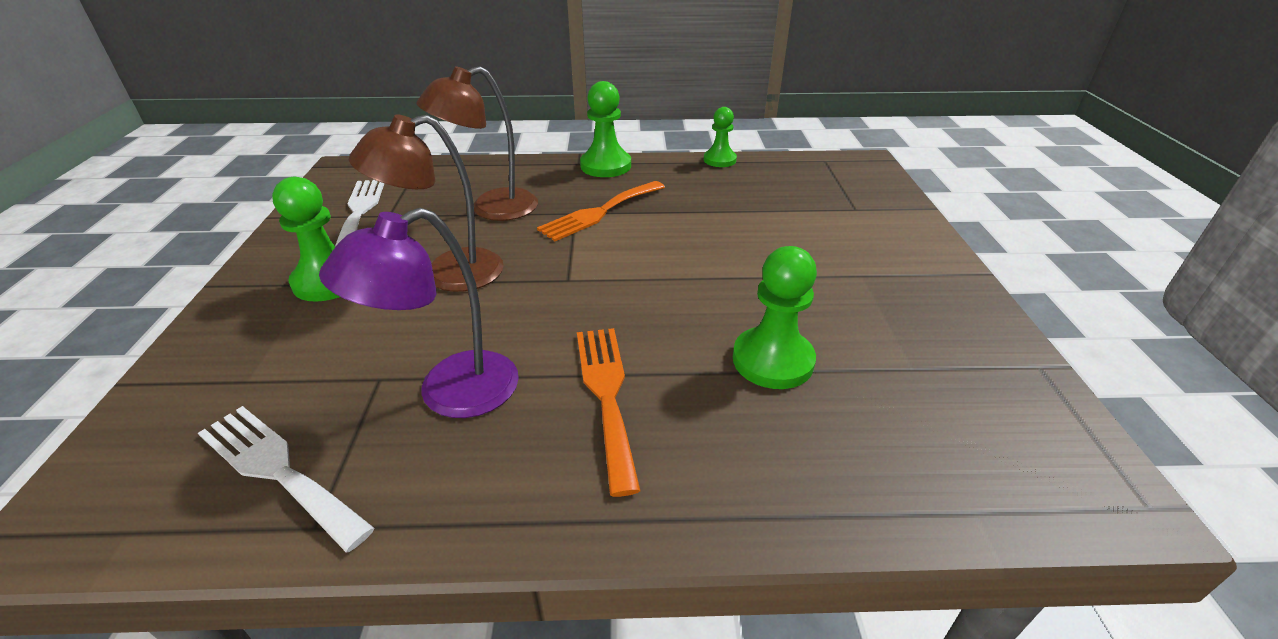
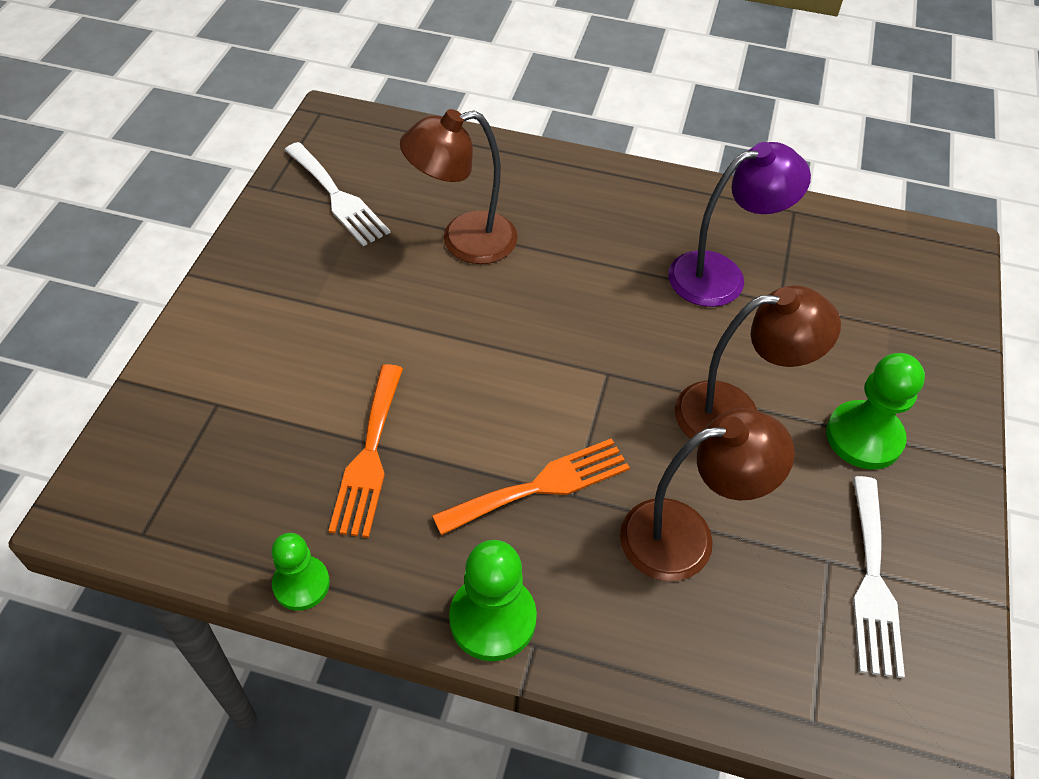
camera: 165 degrees left, 15 degrees up
white fork [198,406,375,553] -> white fork moved to [285,142,391,246]
orange fork [577,328,641,497] -> orange fork moved to [328,364,403,538]
green pawn [733,246,817,389] -> brown lamp [400,109,518,264]

